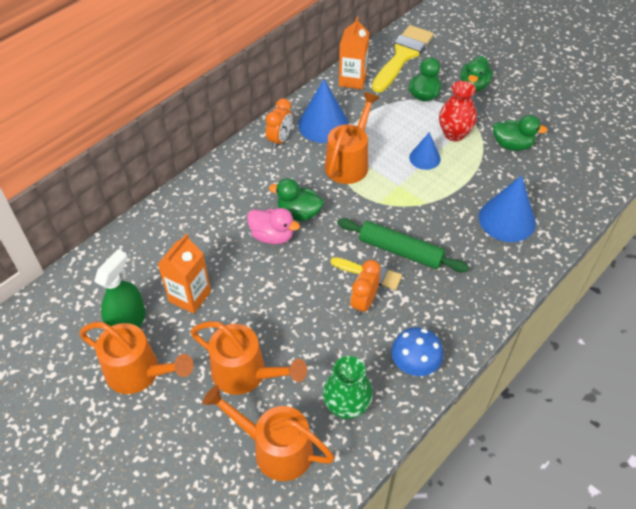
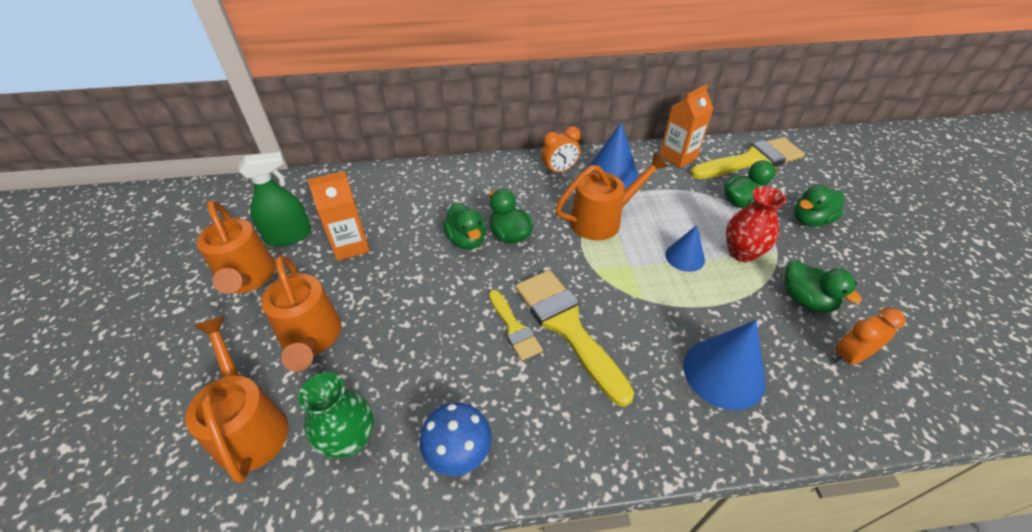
camera: 40 degrees right, 5 degrees down
pink duck [247,208,300,244] -> green duck [443,202,486,250]
green rolling pin [337,218,469,273] -> yellow brush [515,270,634,407]
orange clock [350,260,380,316] -> orange clock moved to [834,307,906,366]

